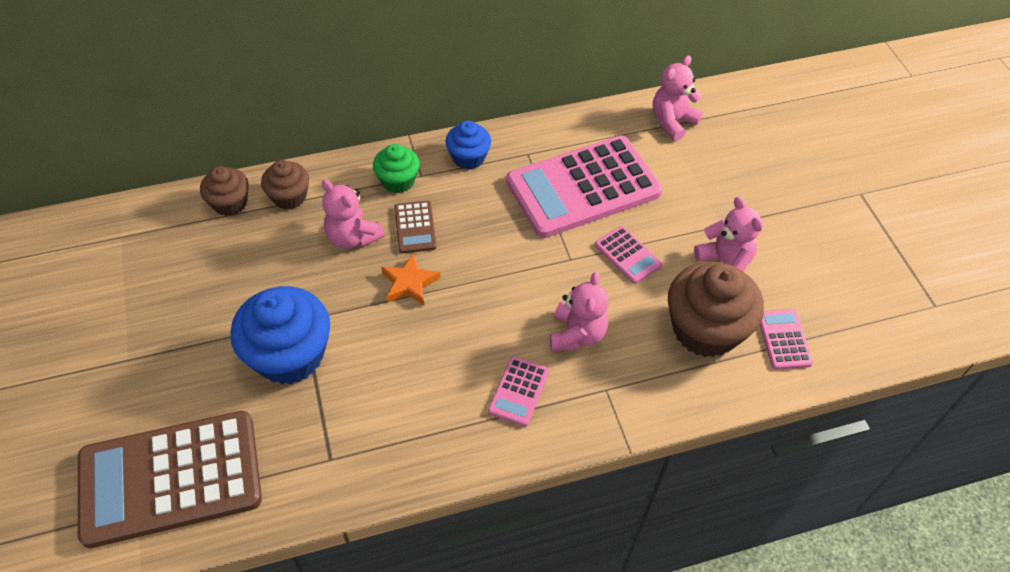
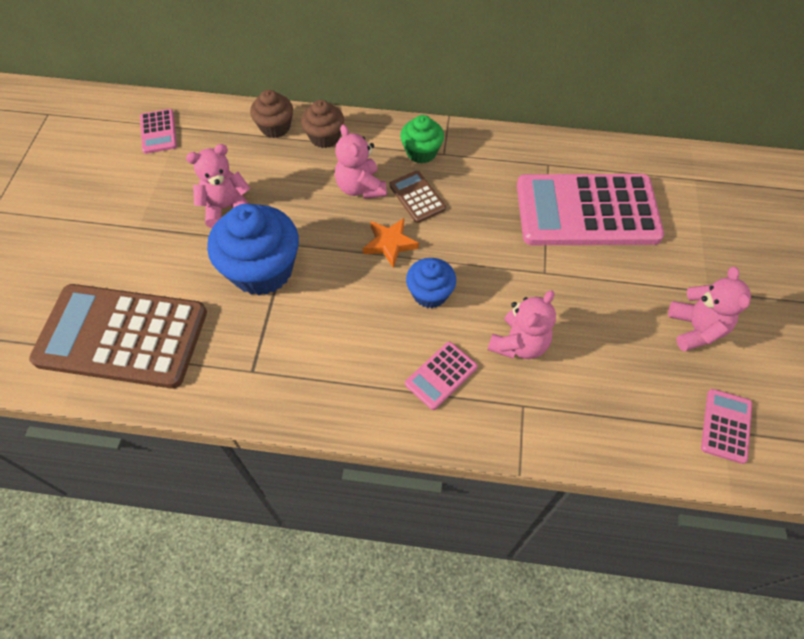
camera: 25 degrees right, 5 degrees up
brown calculator [394,201,437,253] -> brown calculator turned 135 degrees clockwise [389,171,446,223]
blue cupcake [445,121,491,169] -> blue cupcake moved to [406,258,456,308]
pink calculator [595,226,662,284] -> pink calculator moved to [140,109,177,154]
pink teddy bear [653,56,703,141] -> pink teddy bear moved to [186,144,251,228]
brown cupcake [668,262,764,357] -> none

